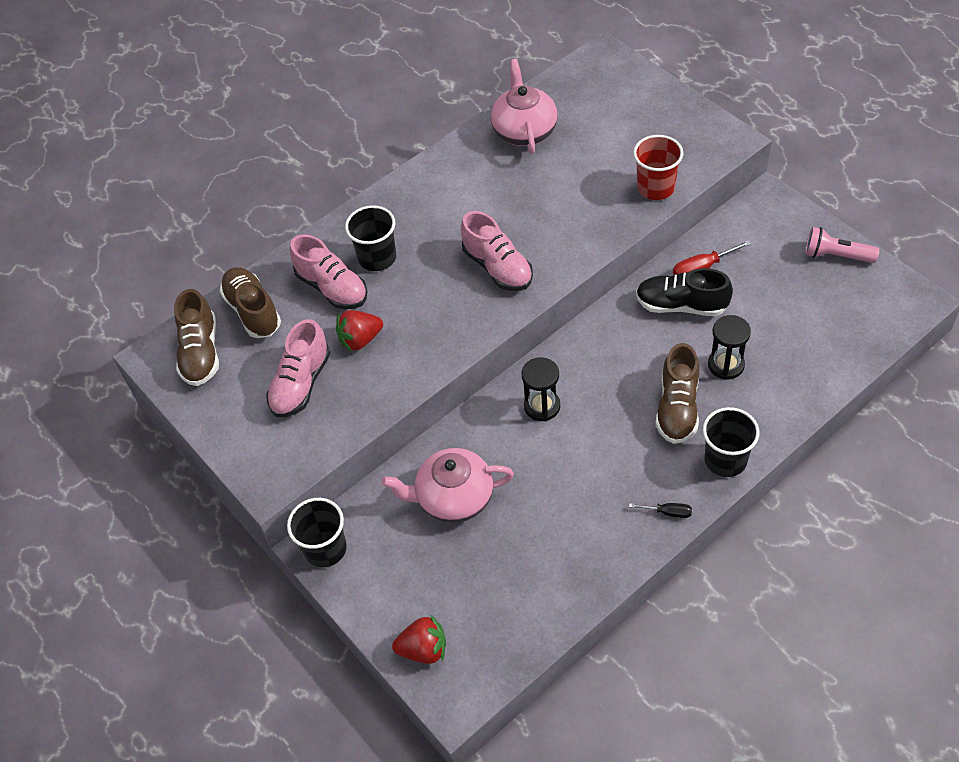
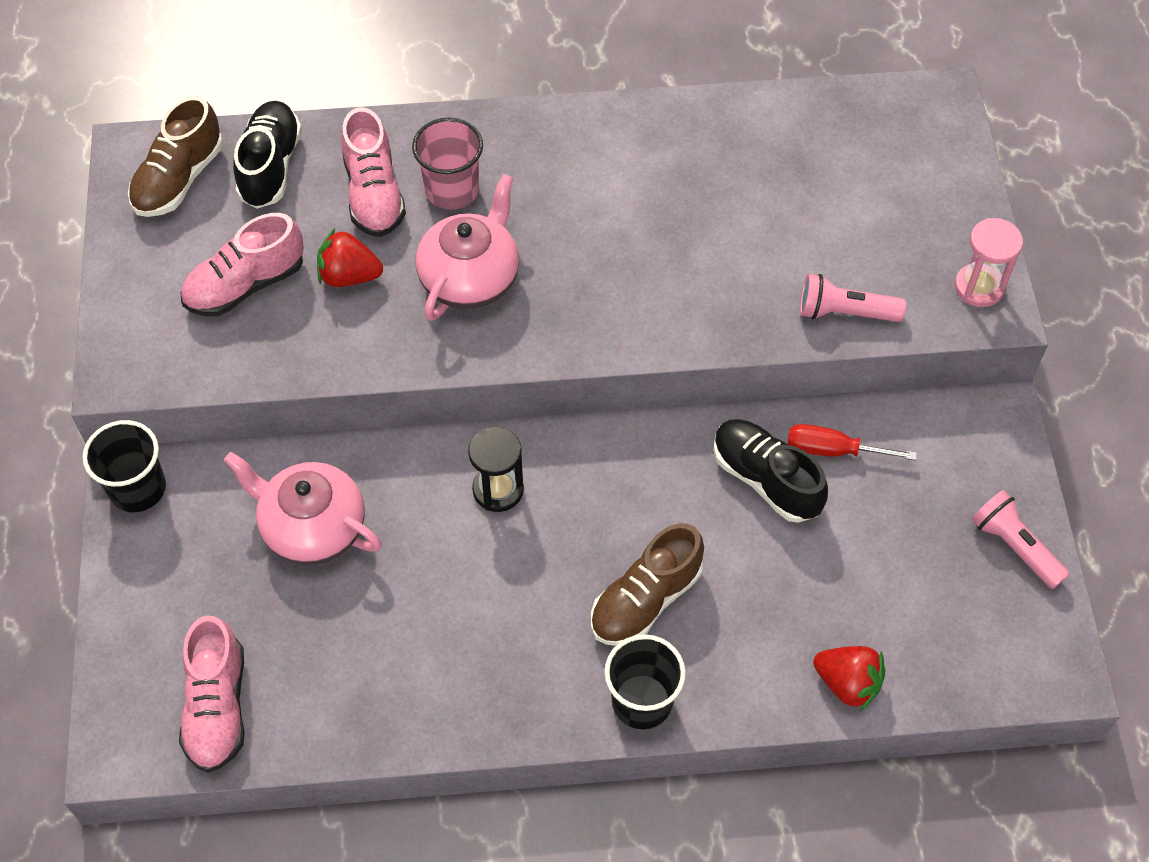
camera: 30 degrees right, 5 degrees up
brown shoe [219,267,281,338] -> black shoe [233,101,302,209]
black cup [345,205,396,271] -> pink cup [412,118,483,210]
red strawberry [392,614,446,664] -> red strawberry moved to [813,646,885,711]
pink shoe [461,211,533,291] -> pink shoe moved to [179,615,245,773]
pink teapot [491,59,558,154] -> pink teapot moved to [416,174,519,321]
black screwdriver [629,503,692,518] -> none
red cup [633,135,683,200] -> pink flashlight [800,274,906,322]
black hourglass [708,315,751,380] -> none
none -> pink hourglass [955,218,1023,307]

